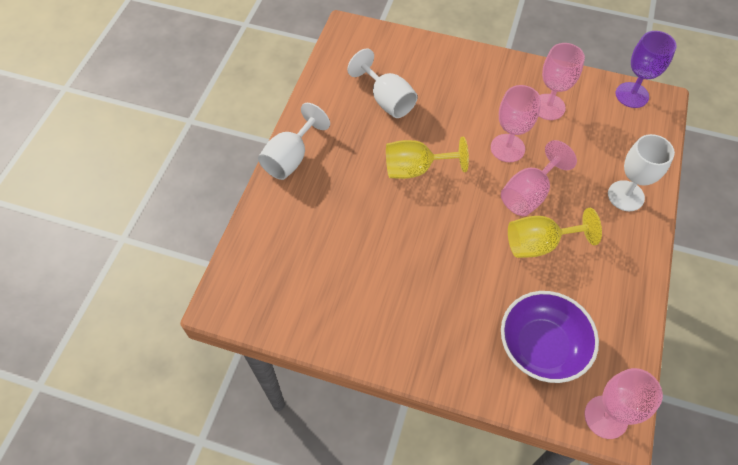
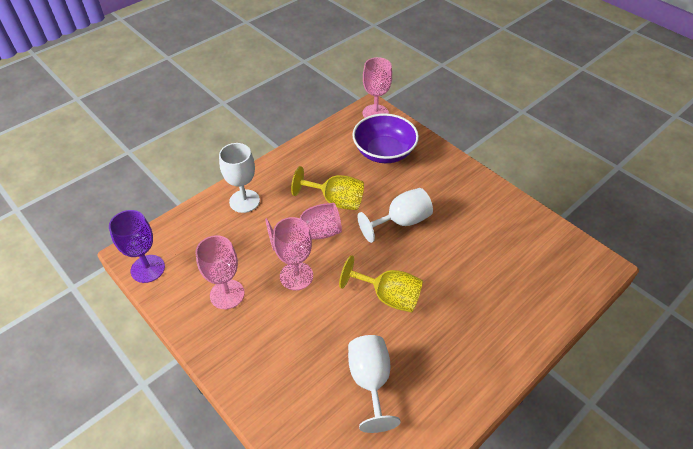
camera: 150 degrees left, 10 degrees down
white goblet [258,103,330,180] -> white goblet moved to [357,188,433,243]

